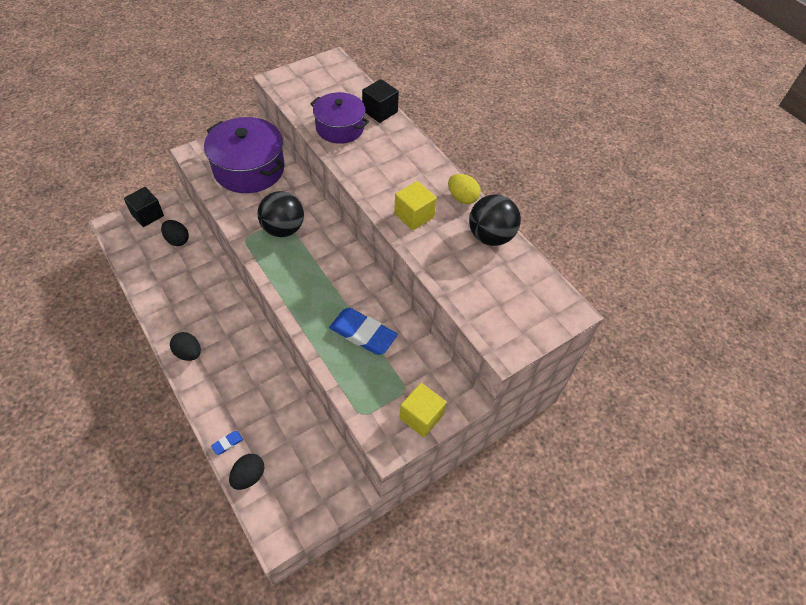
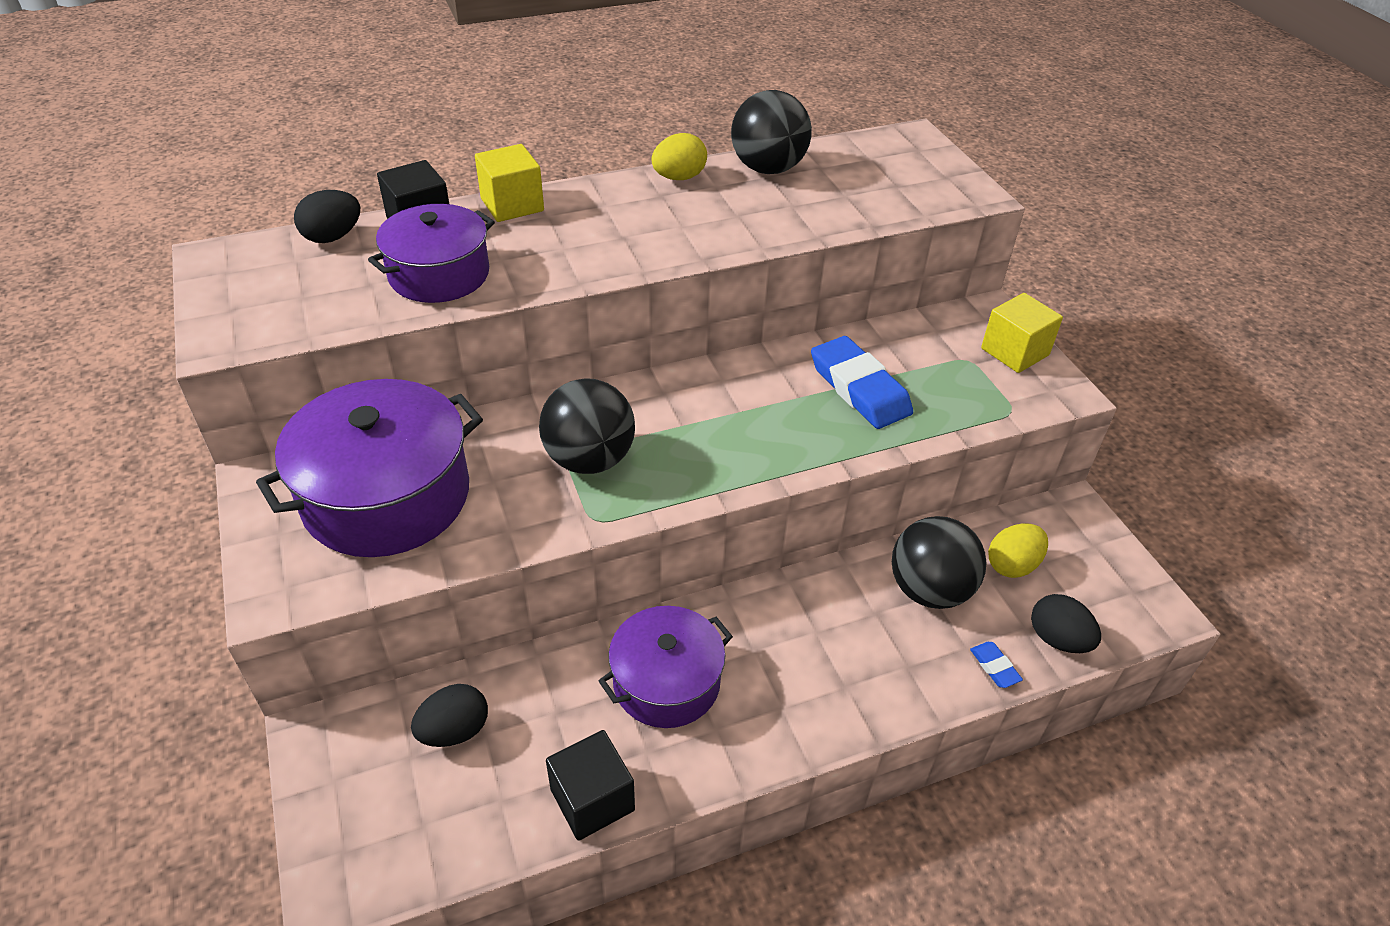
camera: 75 degrees left, 10 degrees down
black cube [124,187,164,227] -> black cube moved to [546,730,635,841]
black egg [170,332,201,361] -> black egg moved to [294,190,360,243]
blue eraser [329,308,398,355] -> blue eraser turned 75 degrees counterclockwise [811,336,913,429]
yellow cube [394,181,437,230] -> yellow cube moved to [475,144,544,222]
none -> purple pot [599,606,733,728]
none -> black ball [892,516,987,609]
none -> yellow egg [988,524,1048,578]

